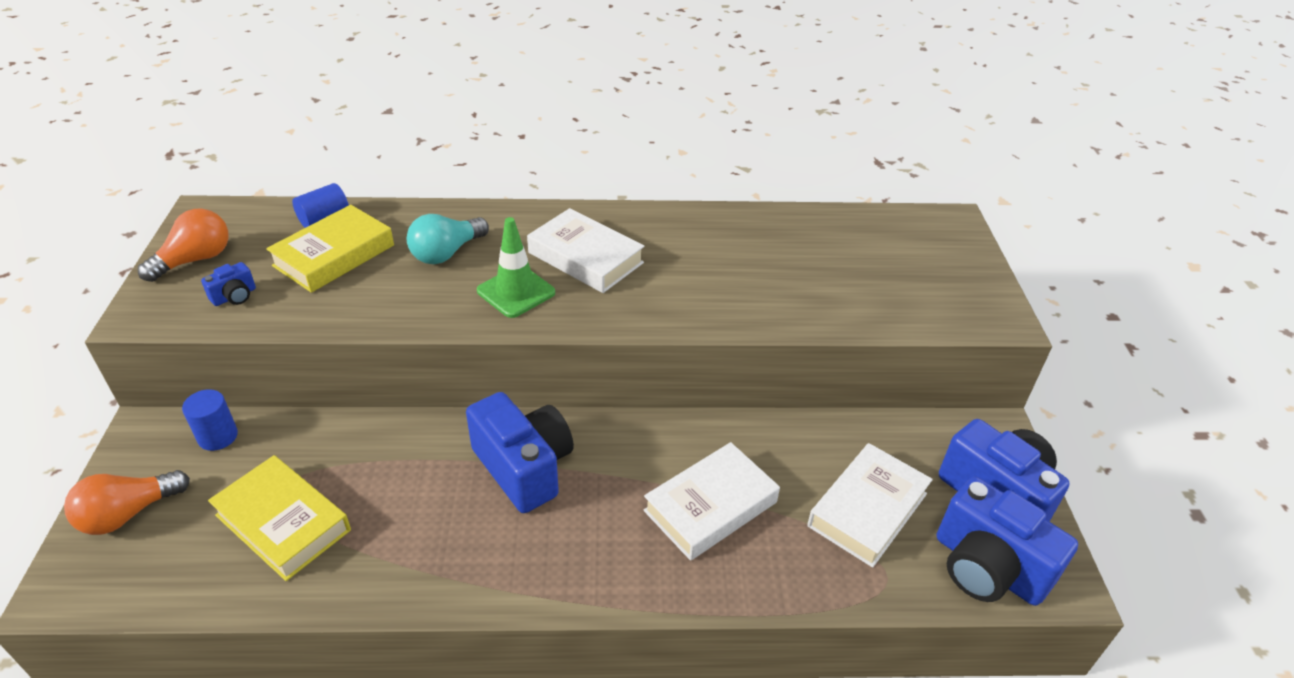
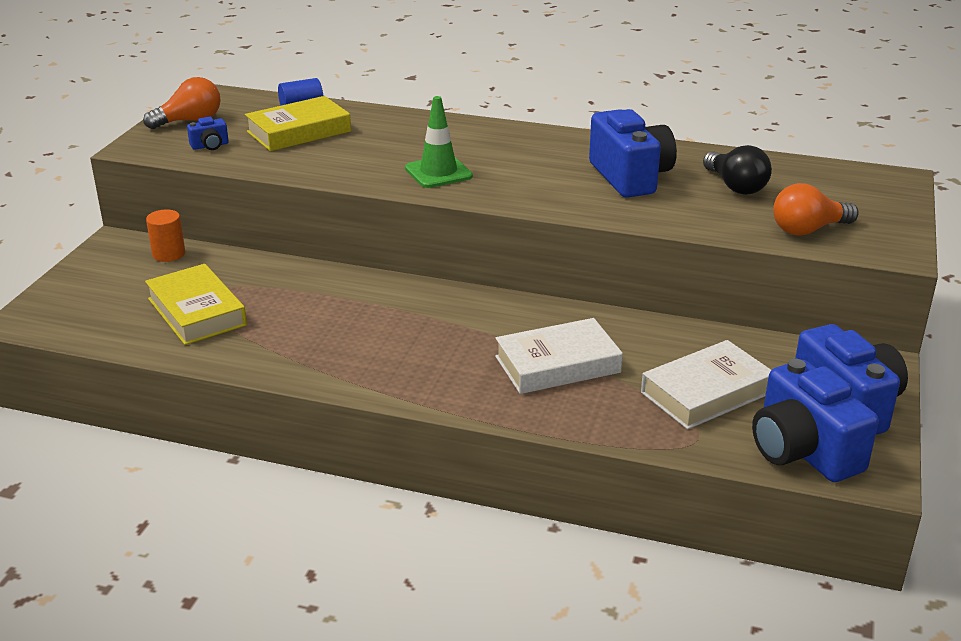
camera: 20 degrees right, 10 degrees down
orange light bulb [64,470,190,535] -> orange light bulb moved to [773,183,858,236]
blue cylinder [182,389,238,451] -> orange cylinder [146,209,185,262]
turquoise light bulb [407,214,489,264] -> none
blue camera [466,392,574,513] -> blue camera moved to [589,109,677,198]
white book [527,208,645,293] -> none
none -> black light bulb [703,145,772,195]

